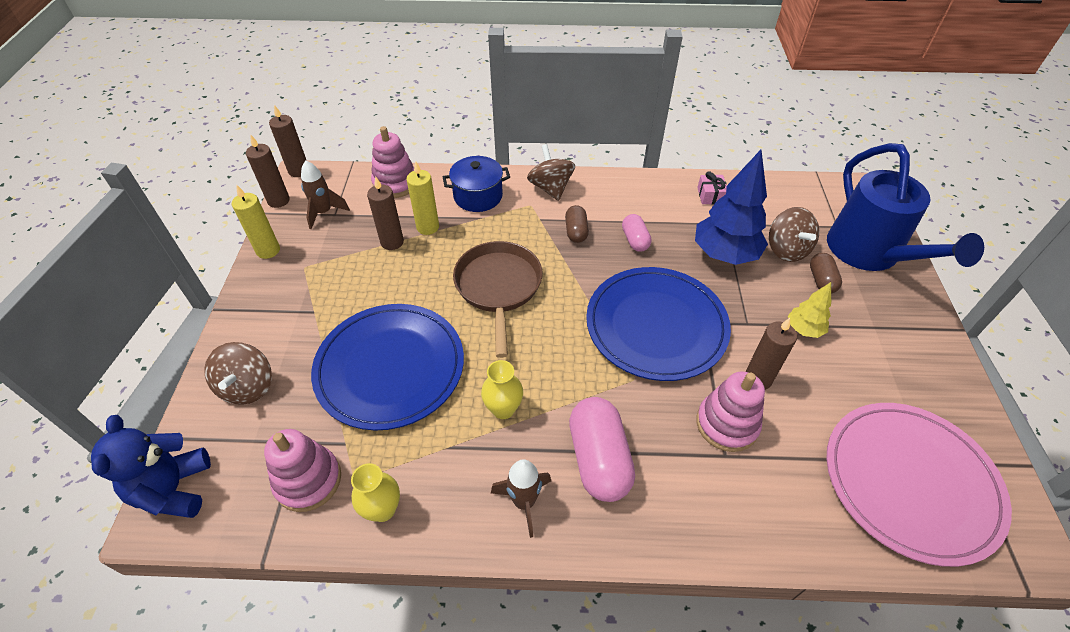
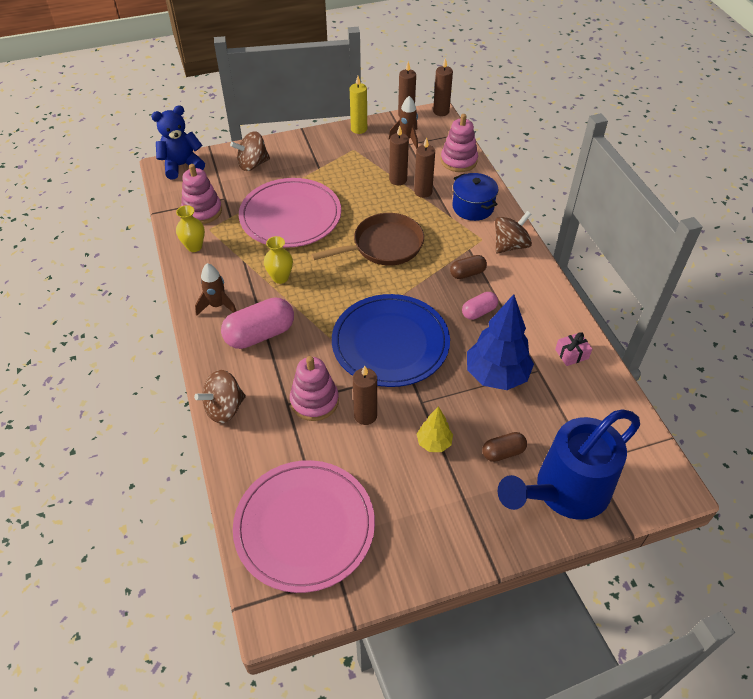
camera: 70 degrees right, 0 degrees up
blue plate [311,304,464,431] -> pink plate [239,178,341,248]
yellow candle [407,161,439,235] -> brown candle [414,138,435,198]
brown spinning top [769,207,819,262] -> brown spinning top moved to [194,370,246,423]

